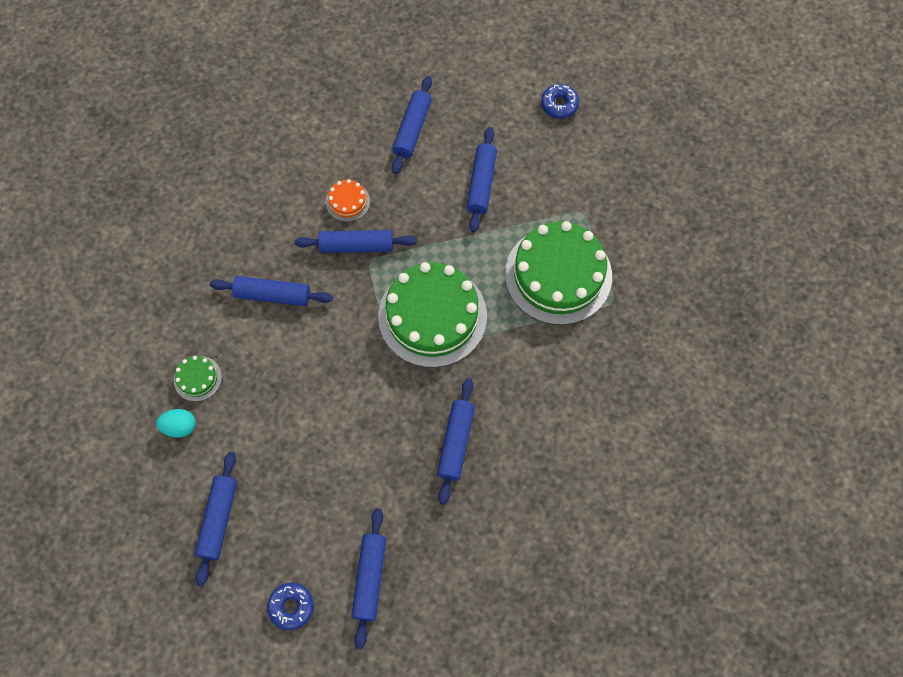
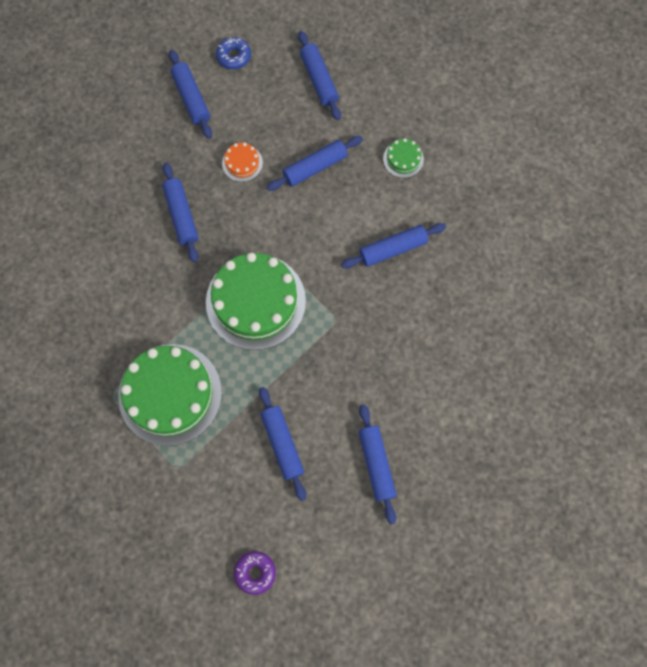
camera: 150 degrees right, 5 degrees up
turquoise egg [156,409,195,437] -> none
blue rolling pin [295,230,417,253] -> blue rolling pin moved to [267,136,363,191]
orange cake [326,179,370,222] -> orange cake moved to [222,142,263,182]
blue donut [541,84,579,118] -> purple donut [234,551,276,595]

